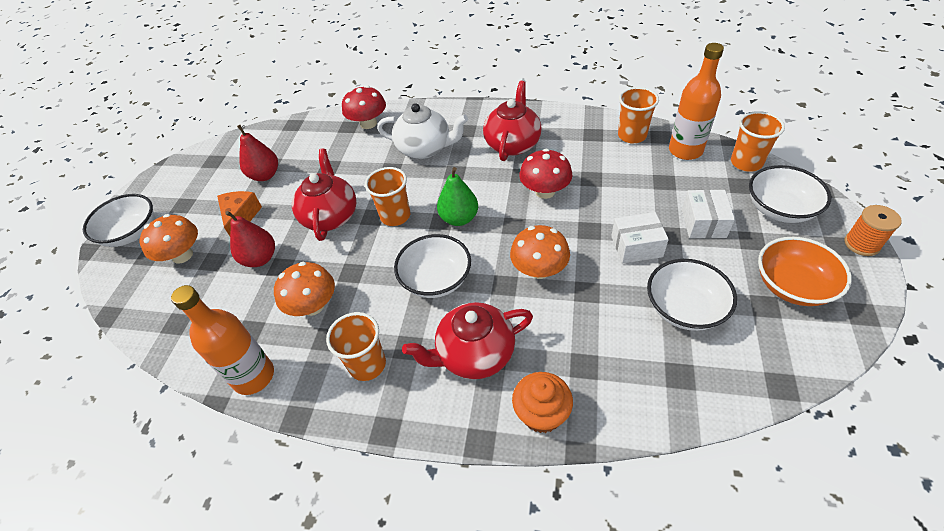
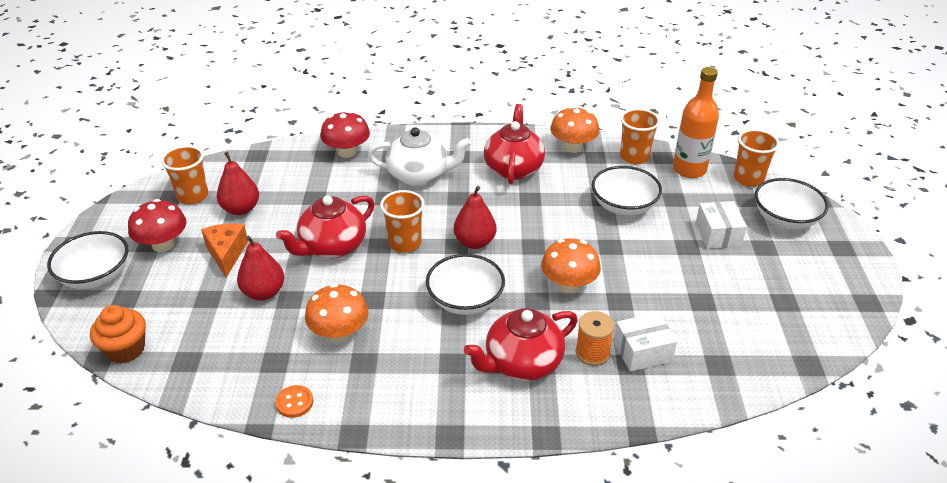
camera: 15 degrees left, 10 degrees down
orange mushroom [140,214,198,264] -> orange mushroom moved to [550,106,599,153]
orange bottle [171,285,274,395] -> orange button [275,385,313,418]
red teapot [292,149,356,241] -> red teapot turned 120 degrees counterclockwise [276,195,375,258]
orange cup [326,312,386,381] -> orange cup moved to [161,145,208,204]
green pear [437,167,478,226] -> red pear [454,186,496,249]
orange cupcake [512,372,573,433] -> orange cupcake moved to [90,305,146,364]
red mushroom [519,149,572,199] -> red mushroom moved to [128,199,187,252]
white box [611,212,669,263] -> white box moved to [614,312,677,372]
white bowl [647,259,737,331] -> white bowl moved to [592,166,662,215]
orange bowl [758,237,852,306] -> none
orange spool [844,205,902,256] -> orange spool moved to [576,311,615,366]

